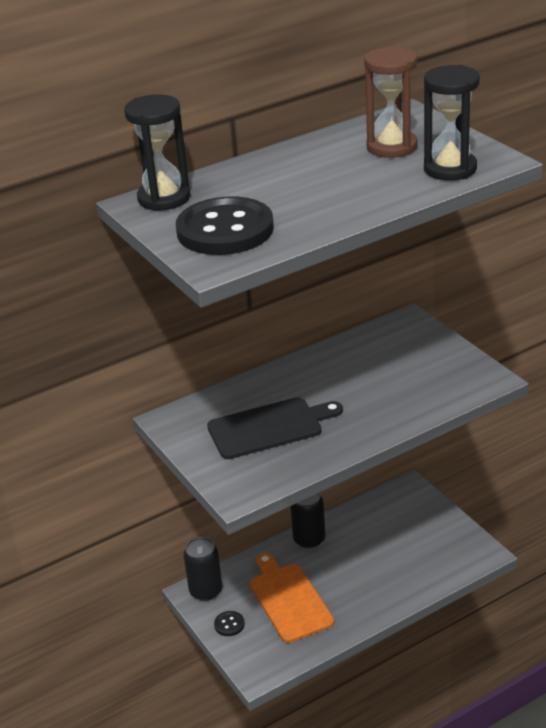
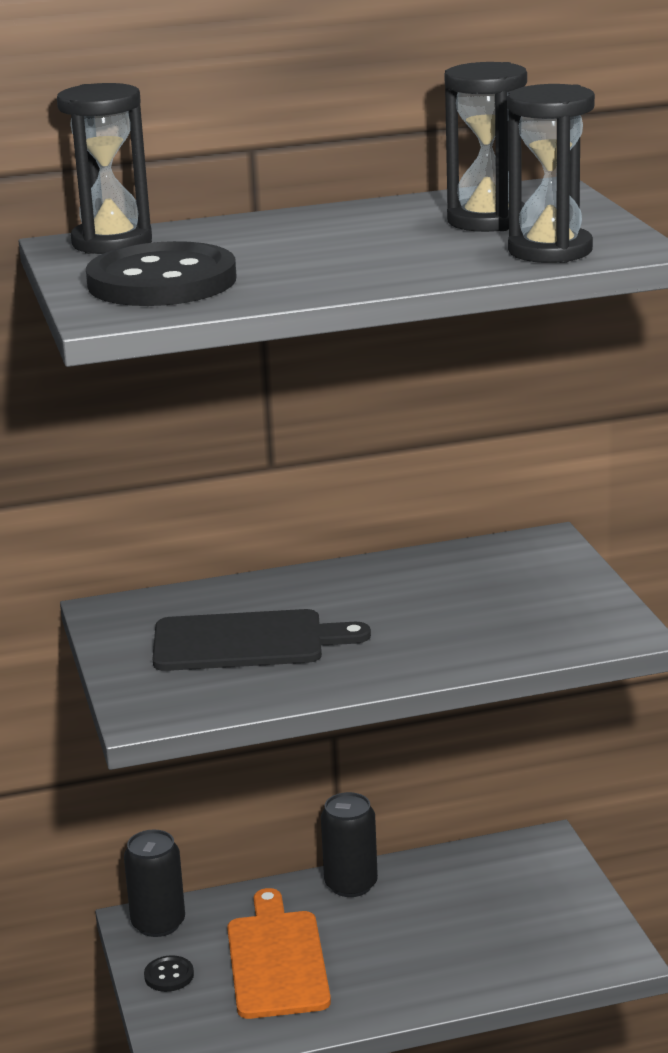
camera: 15 degrees right, 10 degrees down
brown hourglass [364,46,418,158] -> black hourglass [444,62,527,232]

